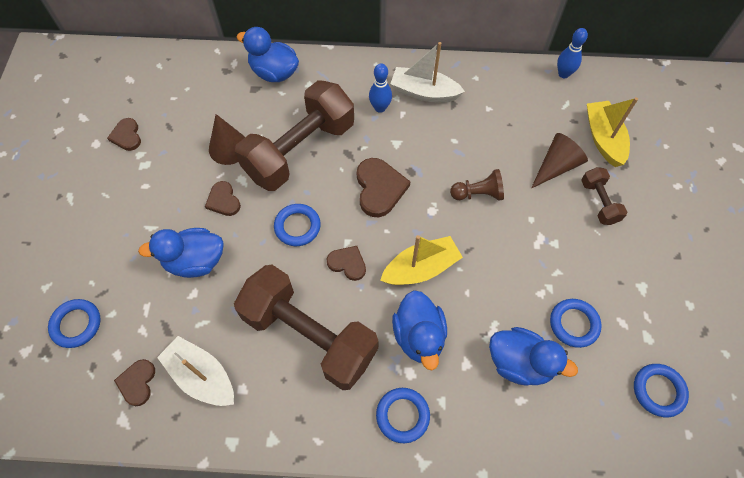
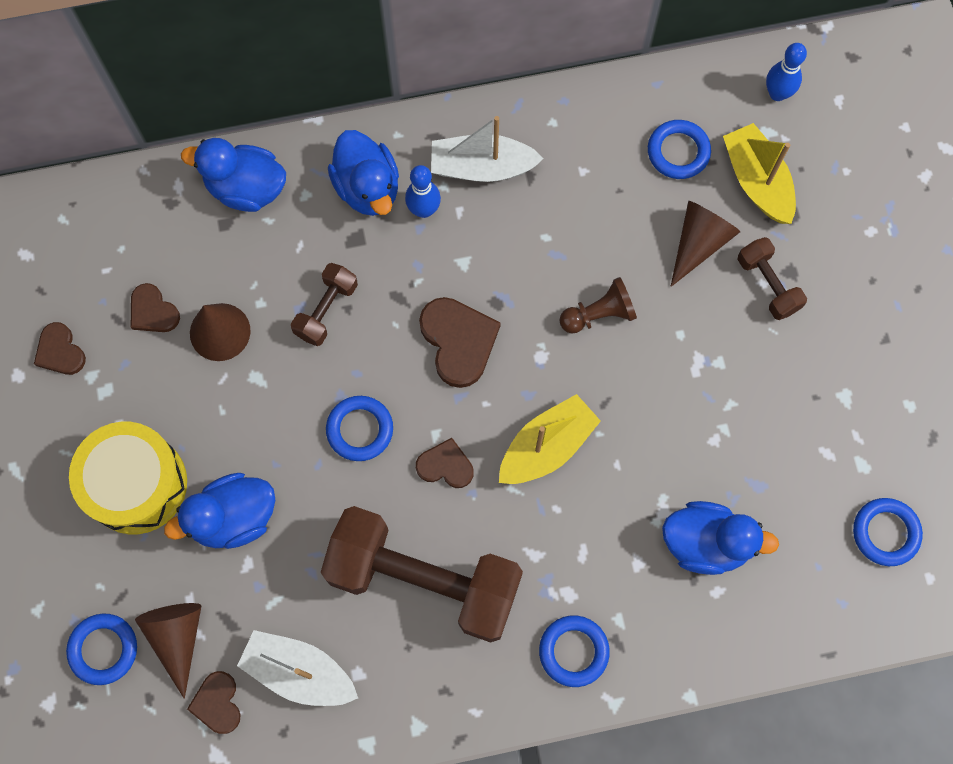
camera: 15 degrees left, 10 degrees up
brown heart [205,181,241,216] -> brown heart moved to [131,283,180,332]
brown dumbbell [235,80,354,191] -> brown dumbbell [291,263,358,346], size x0.45
blue duck [392,290,447,370] -> blue duck moved to [328,130,399,216]
blue ring [550,299,602,348] -> blue ring moved to [648,120,711,179]
blue bowling pin [557,28,588,78] -> blue bowling pin moved to [766,43,807,101]
none -> yellow drum [69,422,187,534]
none -> brown cone [135,603,201,699]

